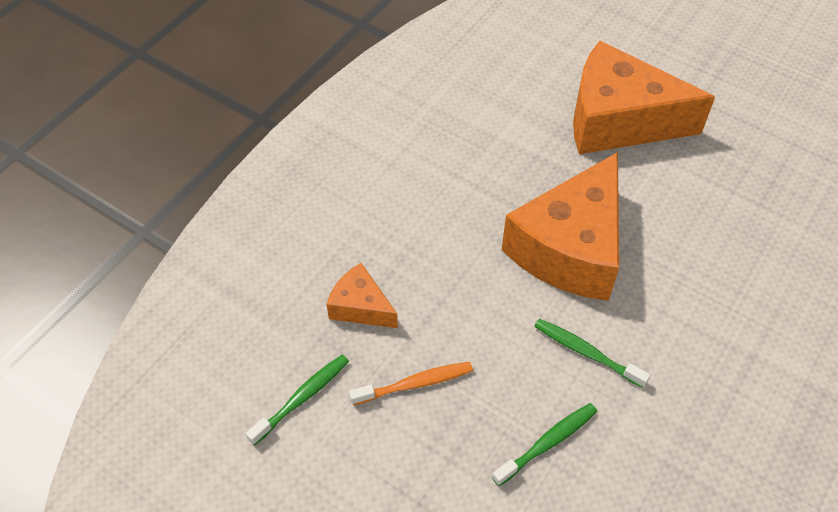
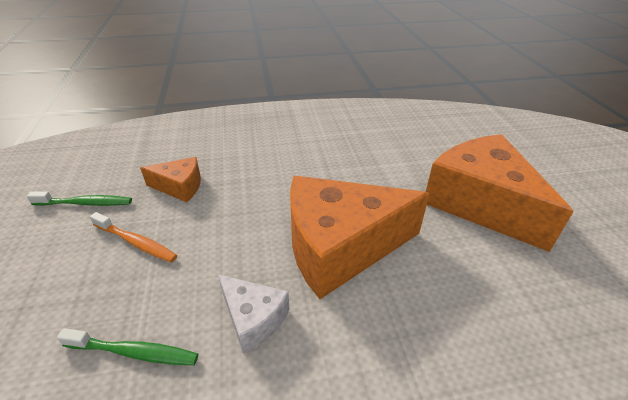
camera: 45 degrees right, 15 degrees down
orange cheese [327,263,398,328] -> orange cheese turned 105 degrees clockwise [140,157,201,202]
green toothbrush [534,319,650,388] -> white cheese [218,274,289,354]

